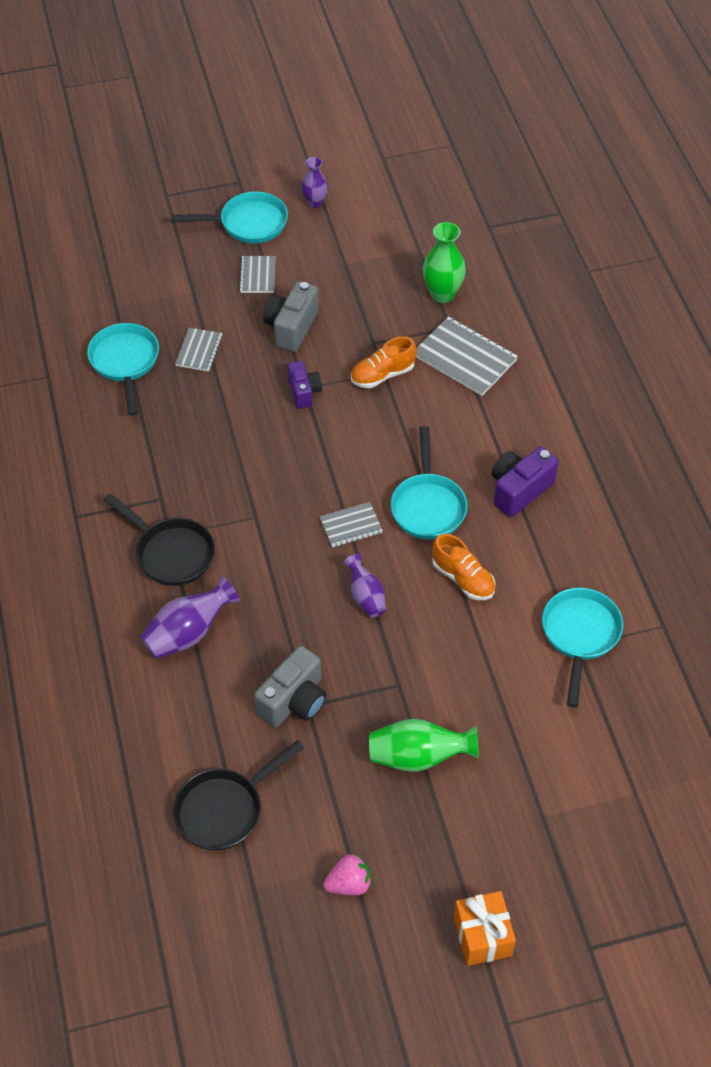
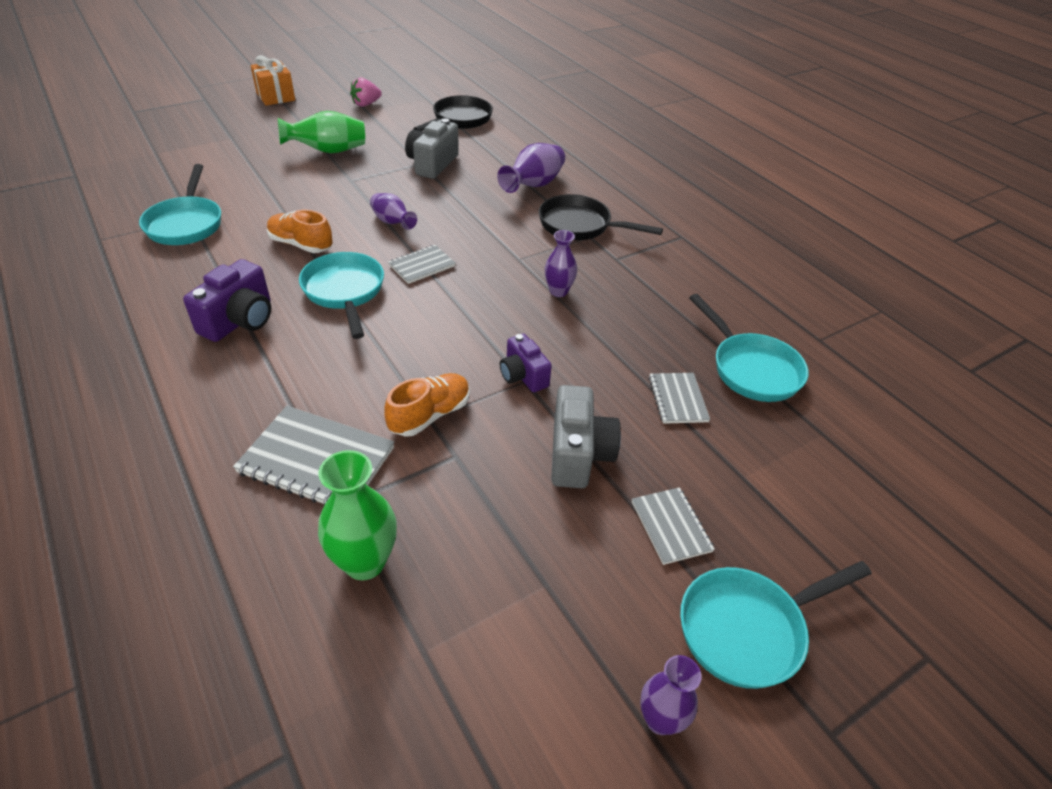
camera: 160 degrees right, 10 degrees down
none -> purple vase [545,230,577,297]

